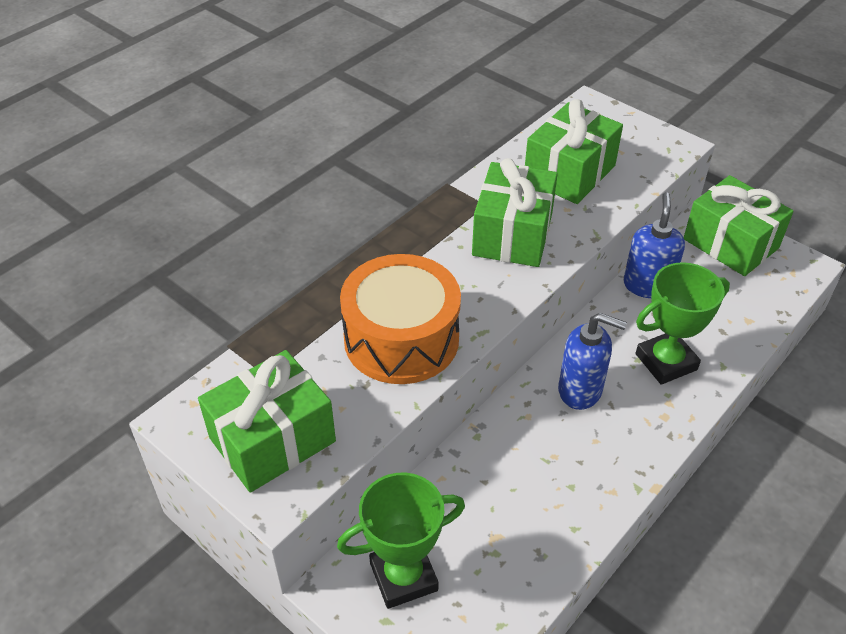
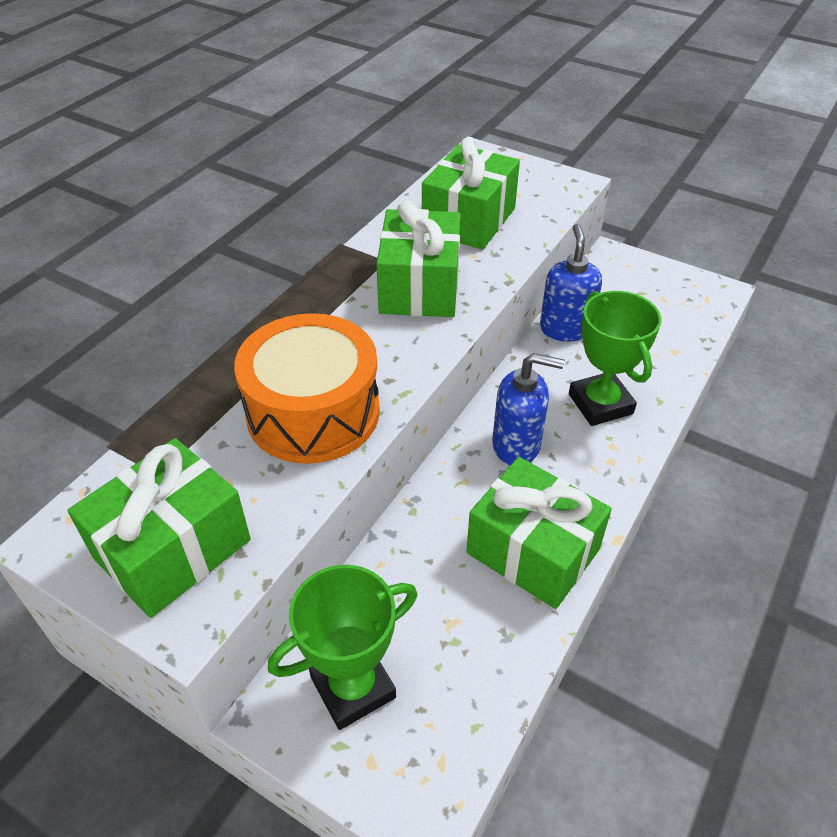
camera: 10 degrees left, 0 degrees up
green trophy [636,262,730,385] -> green trophy turned 75 degrees counterclockwise [569,291,661,426]
green gift [684,175,794,276] -> green gift moved to [466,457,612,609]

